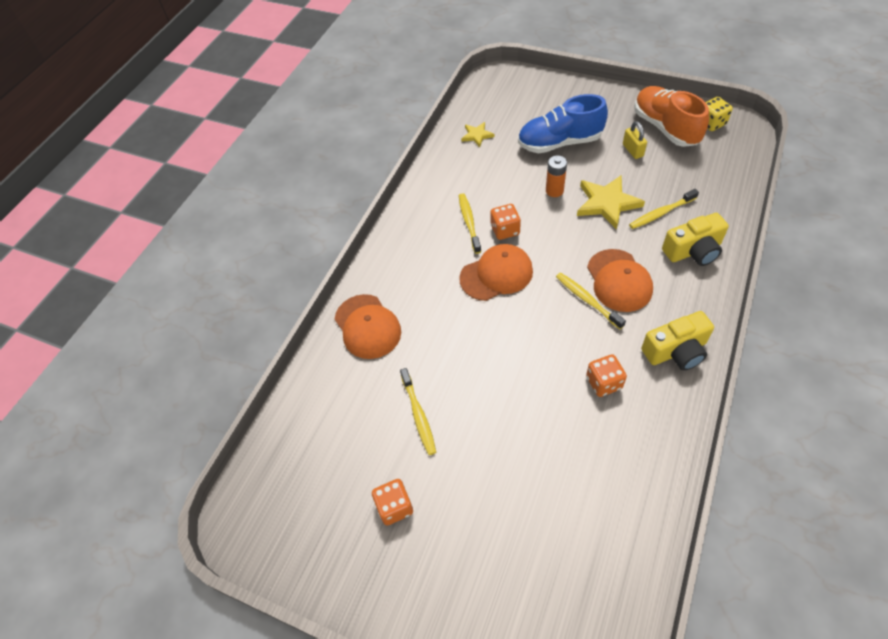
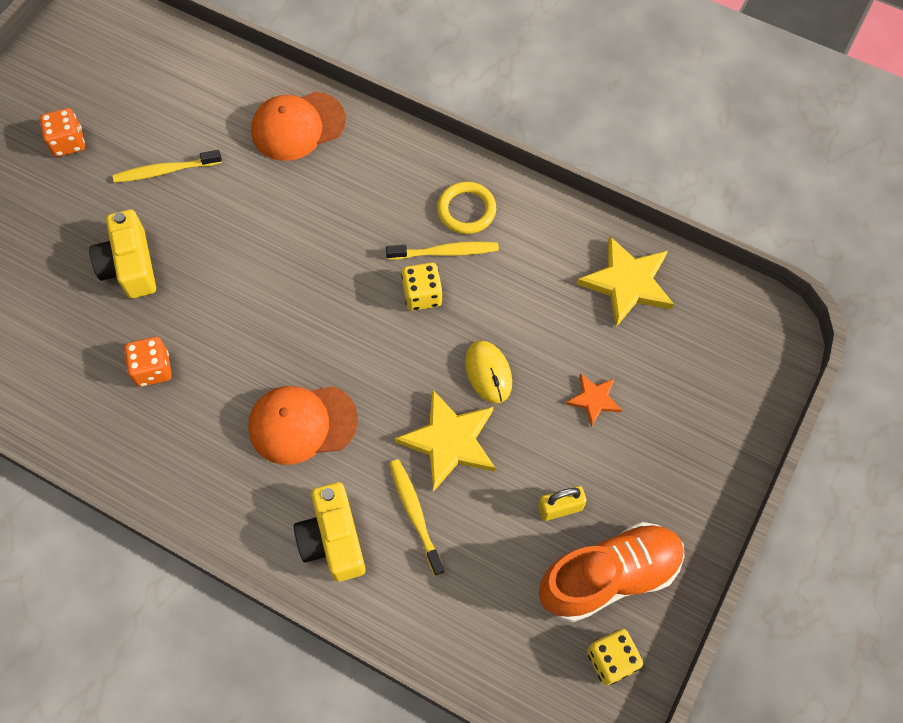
camera: 90 degrees right, 10 degrees up
orange cap [459,244,533,301] -> none
yellow star [461,122,495,147] -> yellow star [577,236,674,327], size x1.83
orange dice [490,204,521,240] -> yellow dice [401,262,443,311]
blue shoe [518,94,608,153] -> orange star [566,373,622,427]
orange battery [546,155,567,197] -> yellow mouse [465,340,512,404]
yellow toothbrush [556,273,626,329] -> none
yellow camera [641,311,714,371] -> yellow camera moved to [89,209,156,299]
none -> yellow ring [437,182,496,234]

